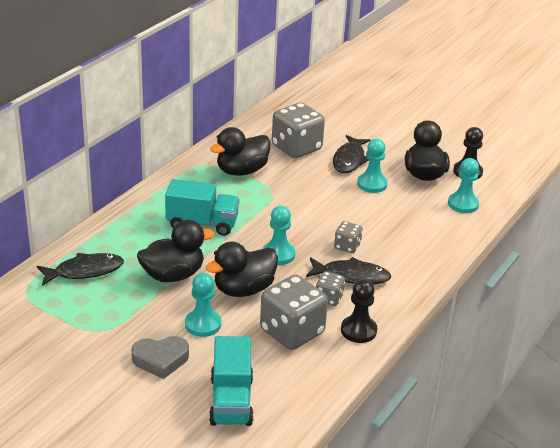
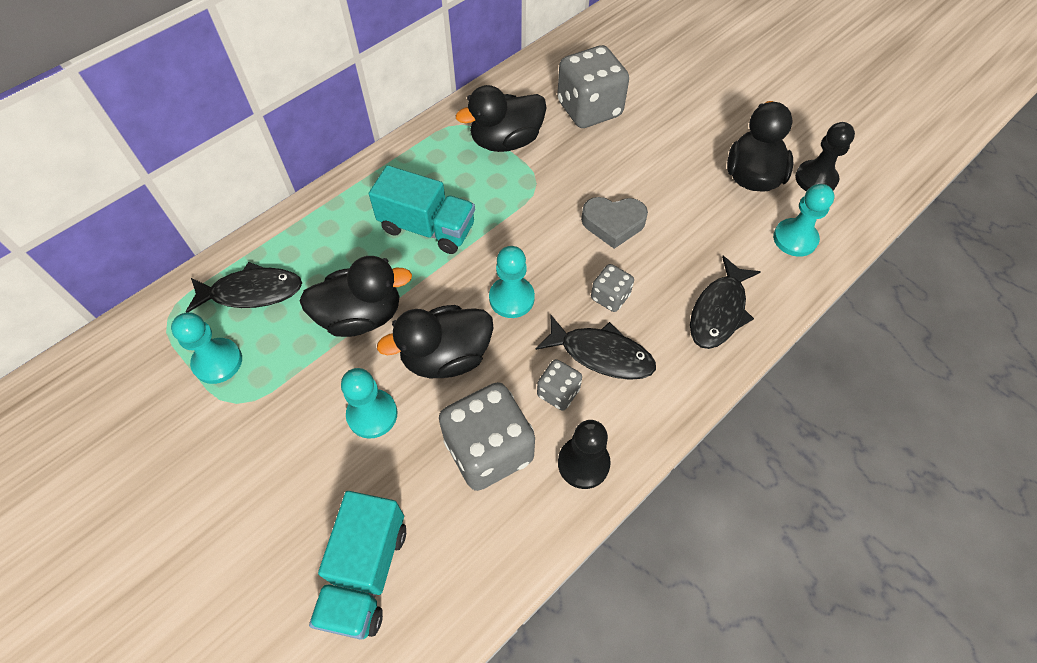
camera: 15 degrees right, 25 degrees up
grey heart [131,336,189,379] -> grey heart moved to [581,197,648,249]
black fish [333,135,370,173] -> black fish moved to [690,256,761,349]
turquoise pawn [357,139,388,193] -> turquoise pawn moved to [171,312,242,384]

